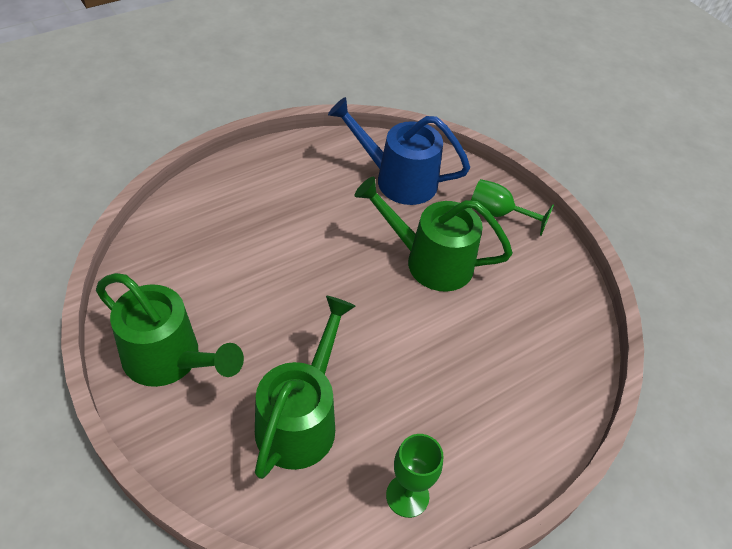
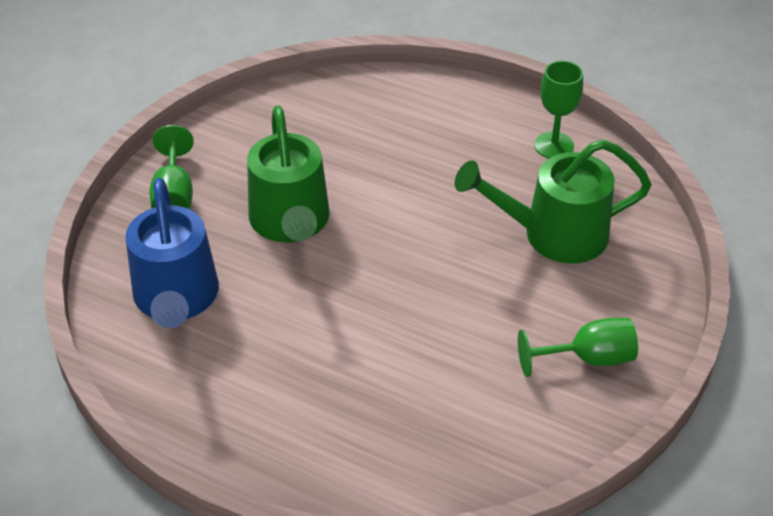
camera: 115 degrees left, 5 degrees down
green watering can [96,273,244,387] -> green goblet [518,318,638,377]

